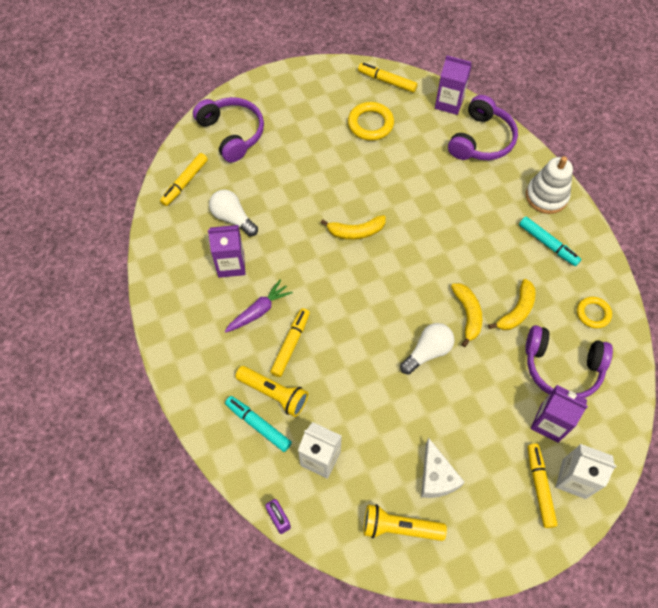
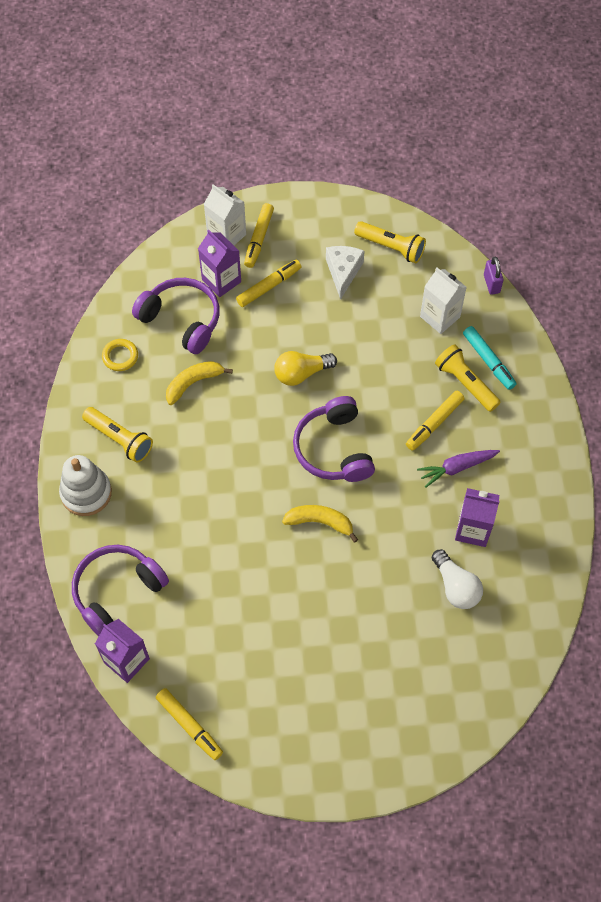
camera: 160 degrees left, 0 degrees up
yellow marker [160,153,208,206] -> yellow marker moved to [236,260,301,307]
purple headphones [193,97,264,162] -> purple headphones moved to [293,396,375,482]
yellow ring [348,102,394,141] -> none
white light bulb [400,323,454,375] -> yellow light bulb [274,351,337,386]
yellow banana [451,283,482,347] -> none
turquoise marker [519,217,581,266] -> yellow flashlight [82,407,153,463]

